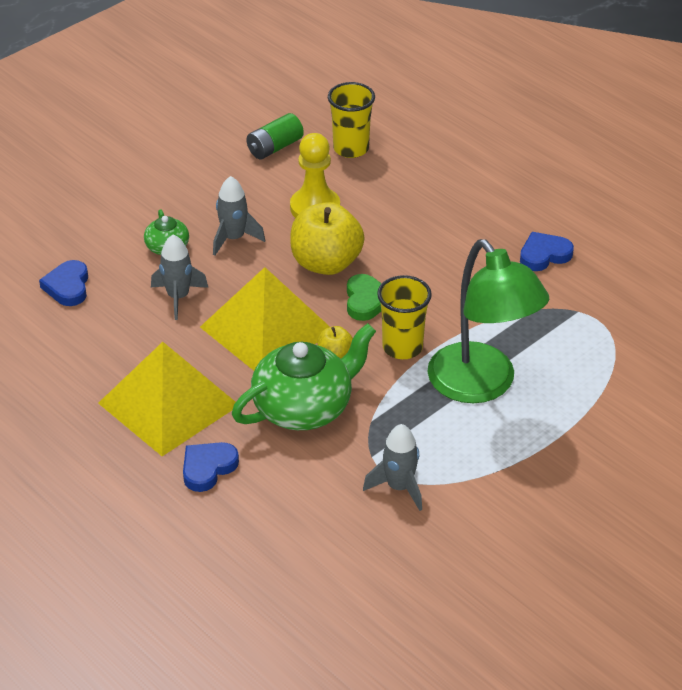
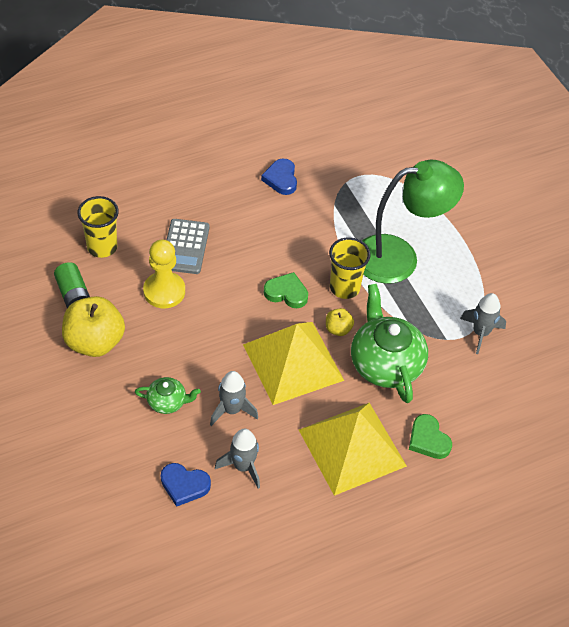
camera: 75 degrees left, 10 degrees up
blue heart [183,442,239,492] -> green heart [409,414,452,459]
grey rocket [213,176,265,256] -> grey rocket moved to [215,429,260,489]
yellow apple [290,202,365,275] -> yellow apple moved to [62,296,125,357]
none -> grey calculator [167,219,210,274]

